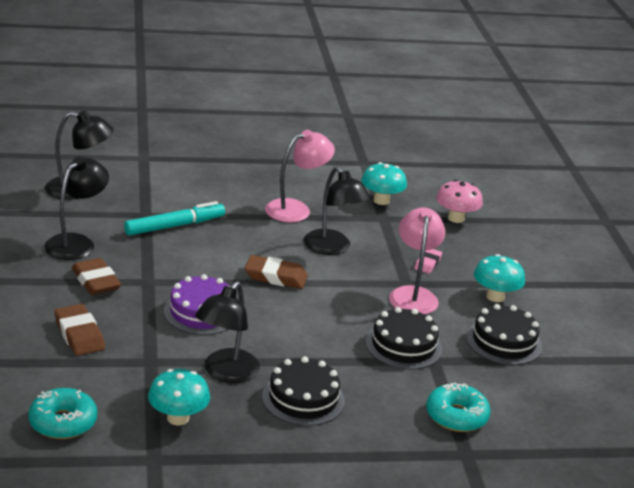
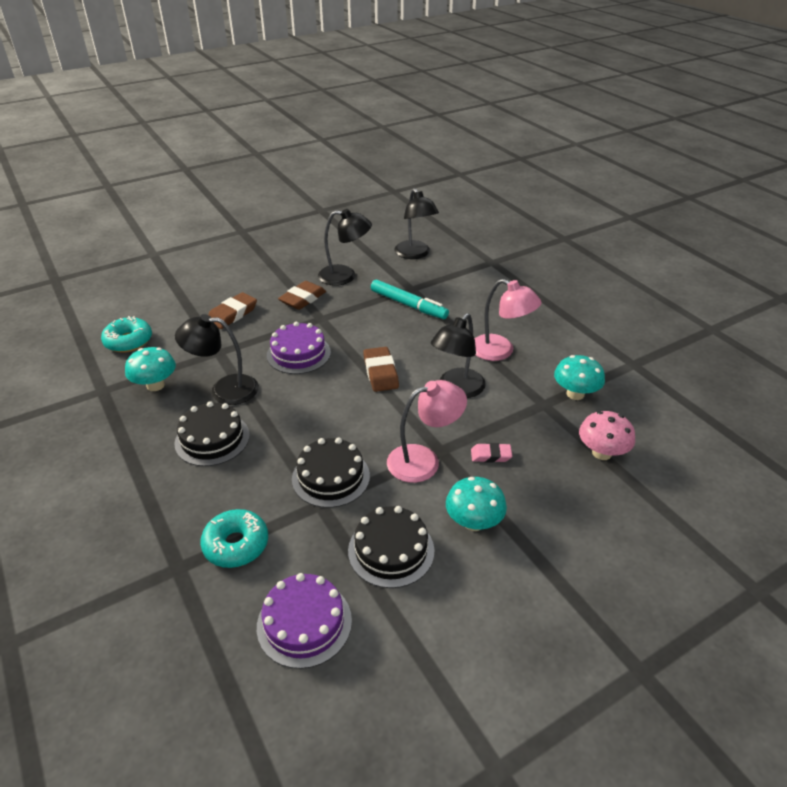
camera: 70 degrees right, 10 degrees up
none -> purple cake [257,573,352,669]

